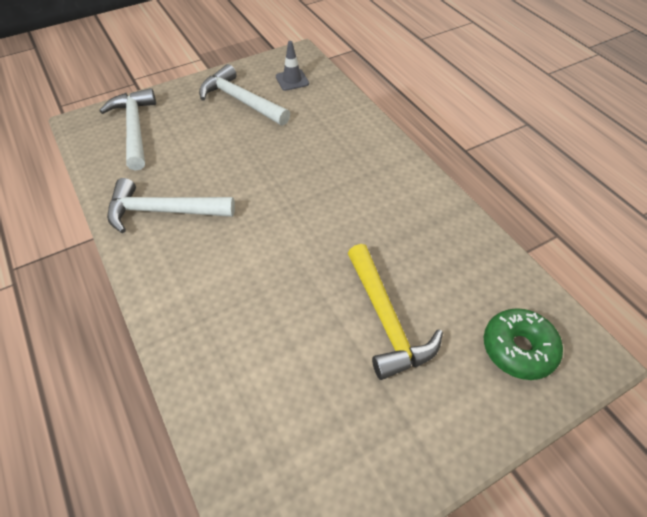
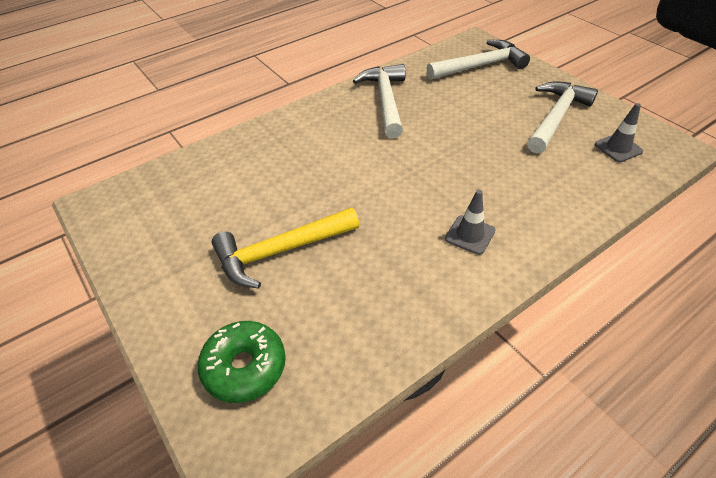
camera: 85 degrees right, 5 degrees down
none -> grey traffic cone [445,190,495,255]

